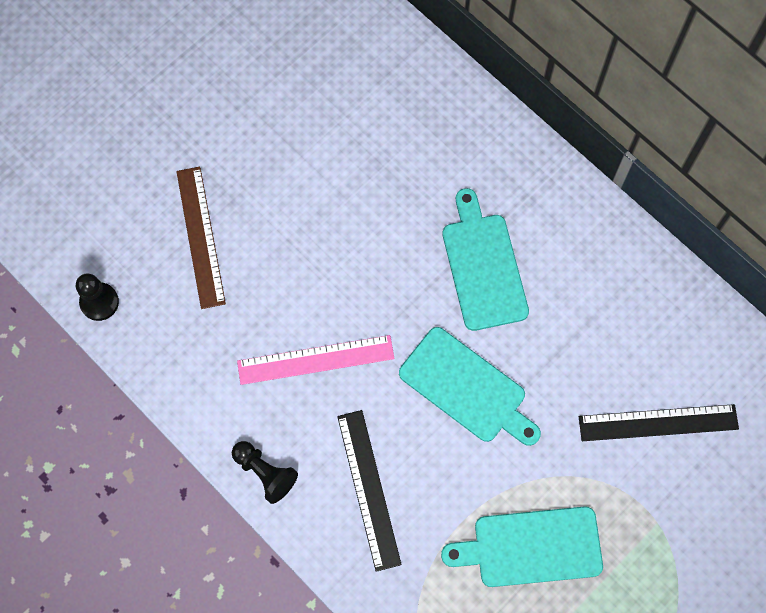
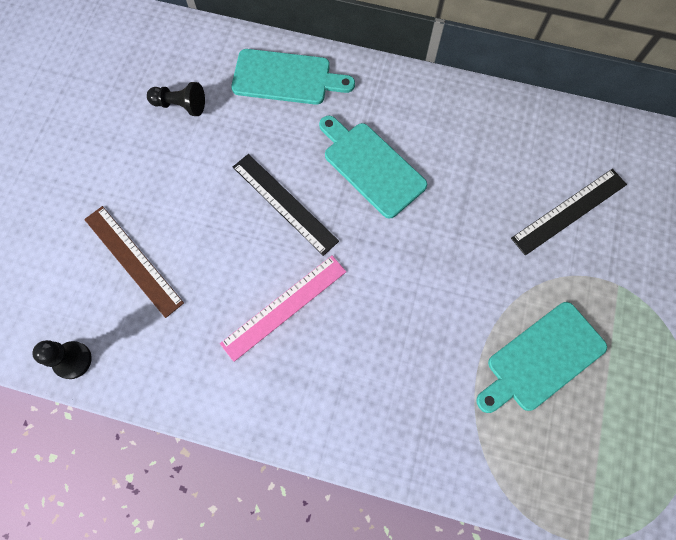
camera: 30 degrees left, 0 degrees up
black pawn [232,441,298,504] -> black pawn moved to [147,82,205,116]
black ruler [337,410,402,572] -> black ruler moved to [233,154,339,256]
turquoise cutting board [399,327,541,446] -> turquoise cutting board moved to [231,49,355,105]

